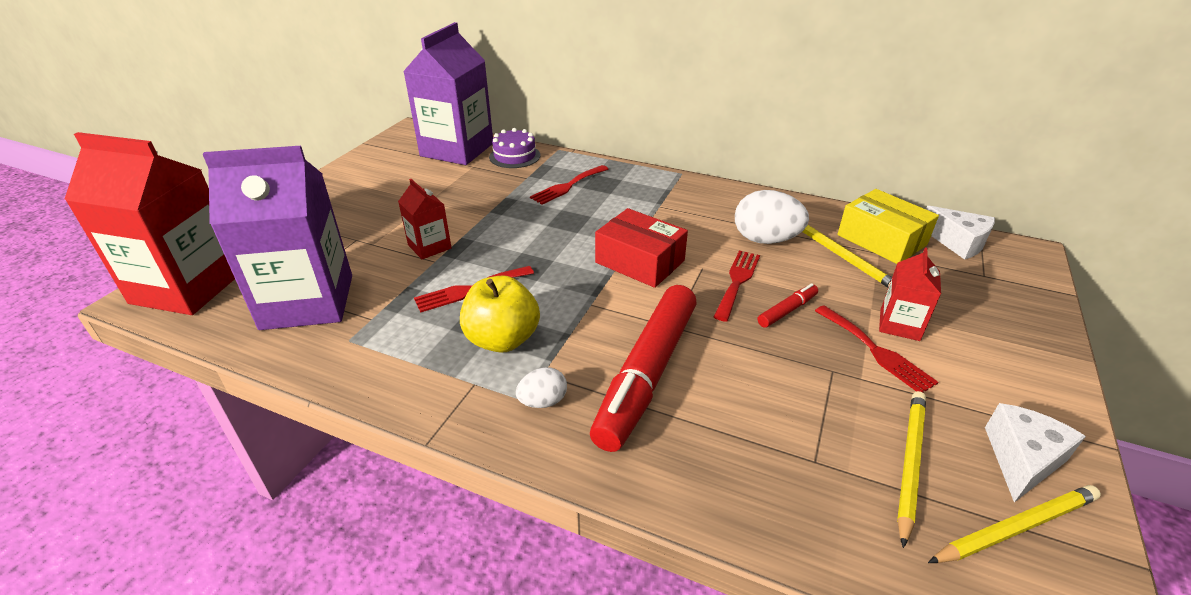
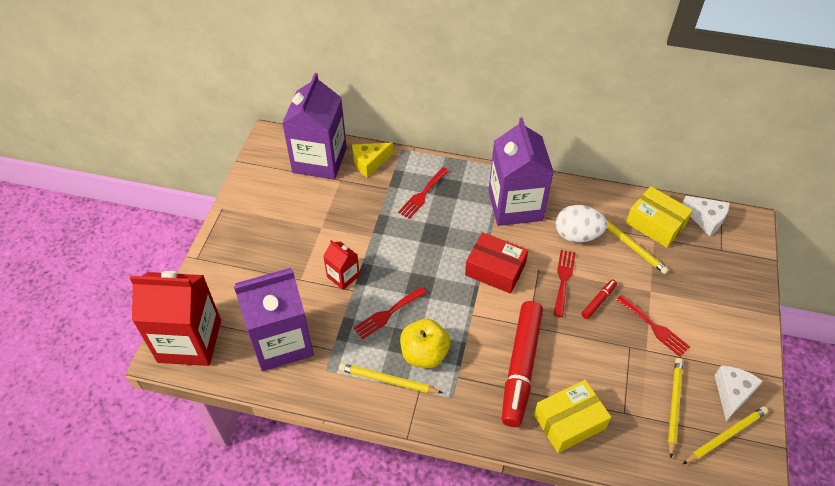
camera: 10 degrees left, 15 degrees up
purple cake [489,128,540,168] -> yellow cheese [352,143,393,178]
white egg [516,368,567,408] -> none
red carton [879,248,941,341] -> none
none -> yellow pencil [339,363,443,393]
none -> purple carton [488,117,554,226]
none -> yellow box [534,380,611,453]

